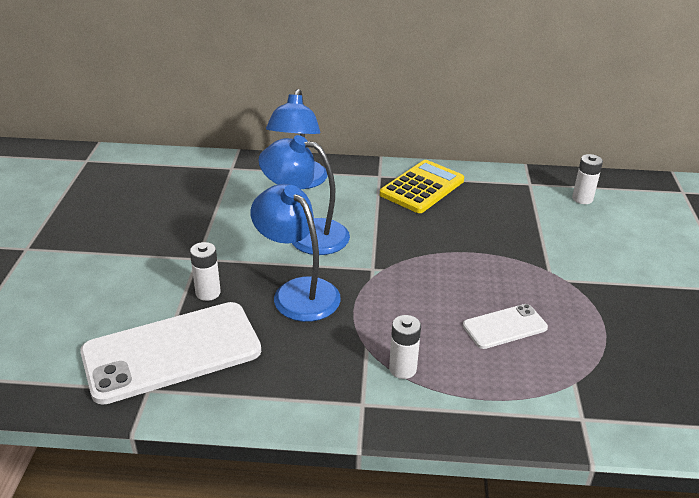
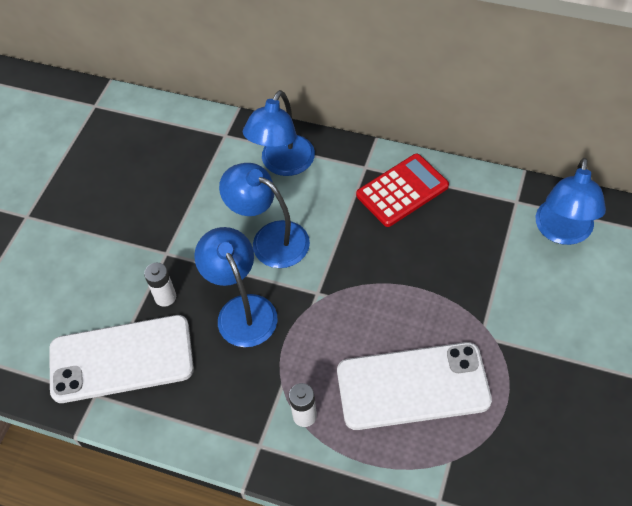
camera: 20 degrees right, 20 degrees up
yellow calculator [380,160,464,213] -> red calculator [356,154,449,227]
white phone [463,304,548,349] -> white phone [337,342,492,430], size x2.00
white battery [572,154,603,204] -> blue lamp [536,158,606,245]

